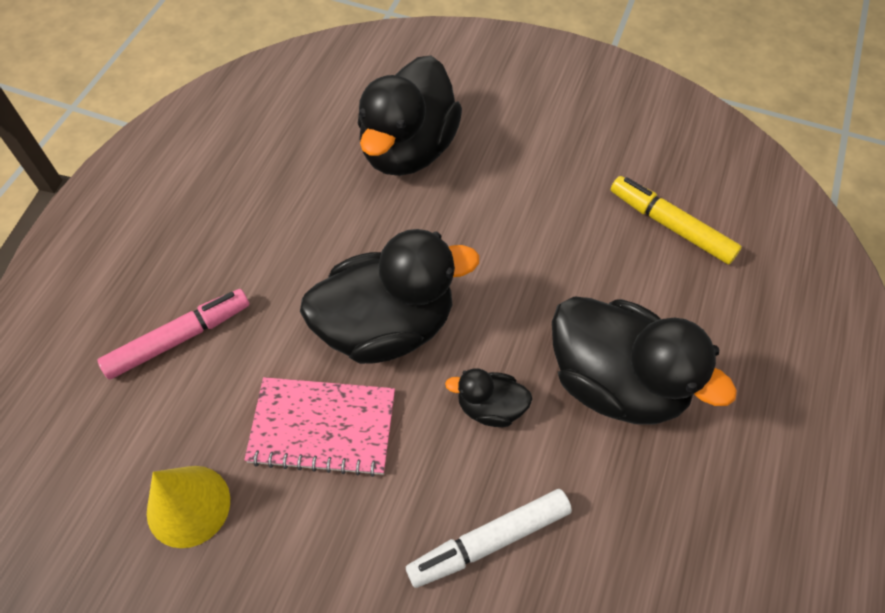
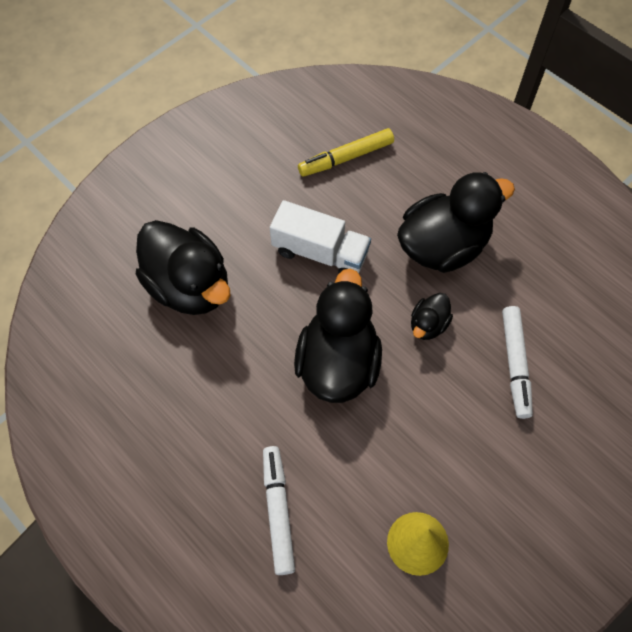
camera: 65 degrees left, 5 degrees up
pink marker [98,289,250,379] -> white marker [263,446,295,575]
pink notebook [244,377,395,477] -> none
none -> white truck [270,200,371,273]

